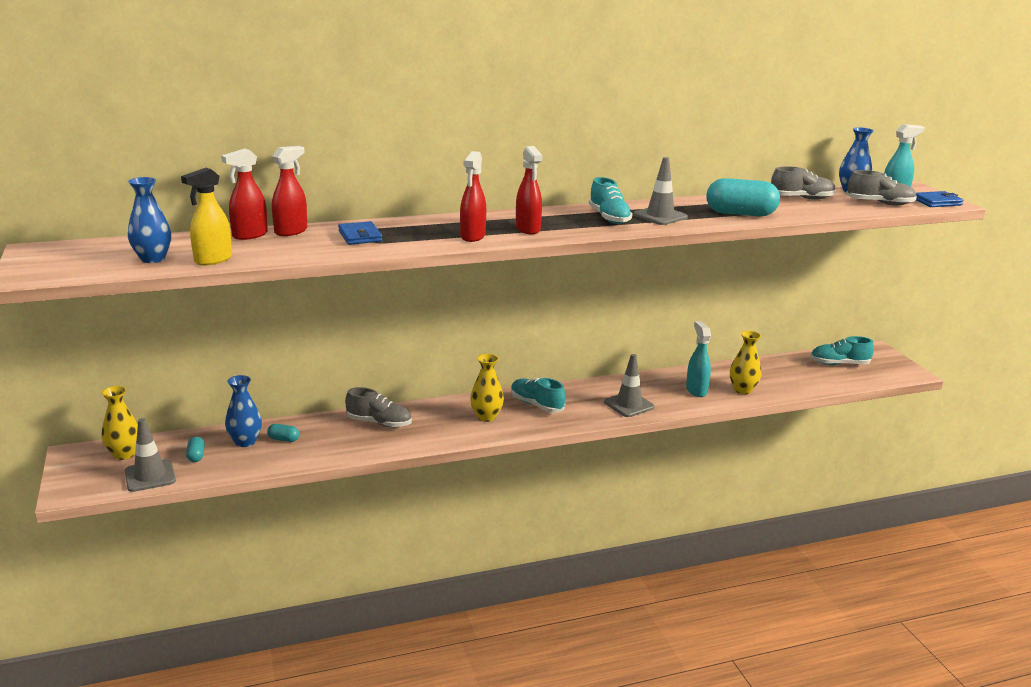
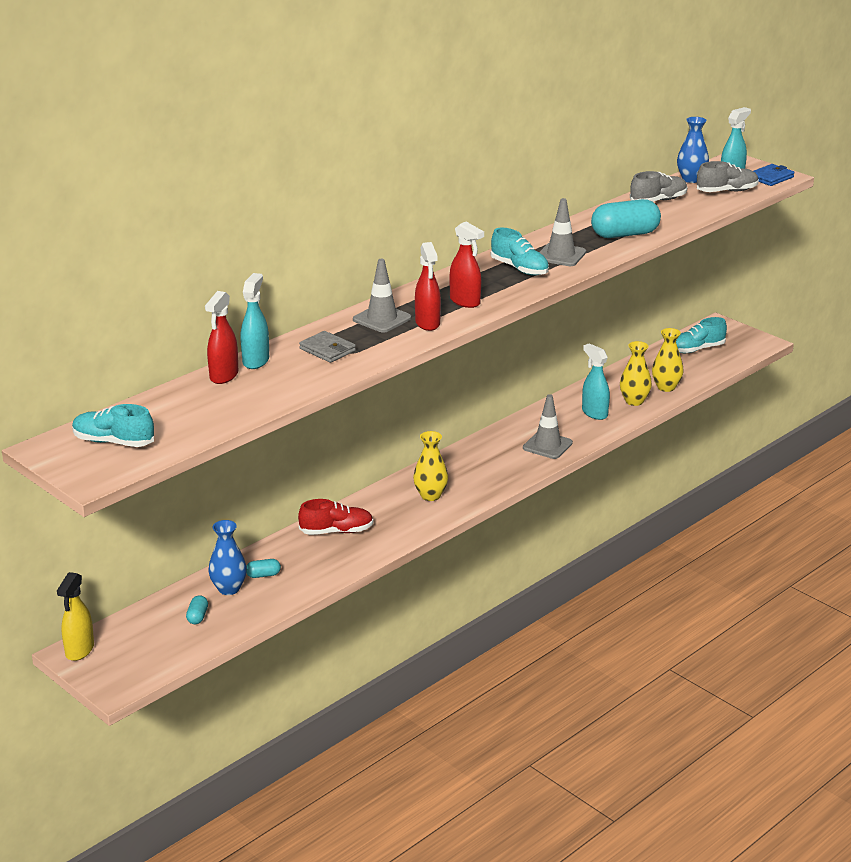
camera: 25 degrees left, 5 degrees up
yellow vase [102,386,138,460] -> yellow vase moved to [652,328,684,392]
grey traffic cone [125,418,176,492] -> grey traffic cone moved to [353,259,411,332]
blue vase [128,177,171,263] -> none
yellow spray bottle [181,168,232,265] -> yellow spray bottle moved to [57,572,94,661]
turquoise capsule [186,437,205,462] -> turquoise capsule turned 45 degrees clockwise [186,595,208,624]
red spray bottle [272,146,307,236] -> turquoise spray bottle [241,273,269,369]
blue wallet [338,221,382,245] -> grey wallet [299,331,356,363]
grey shoe [345,387,412,428] -> red shoe [298,499,373,535]
turquoise shoe [511,378,566,413] -> turquoise shoe moved to [72,404,154,447]

